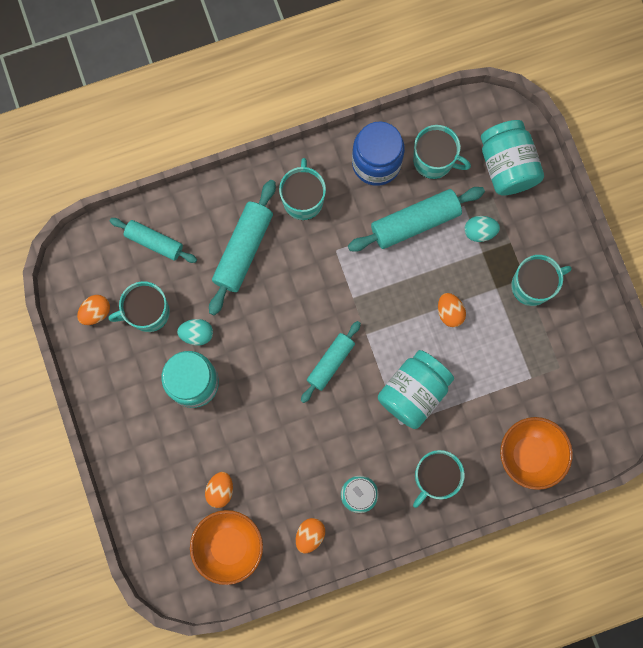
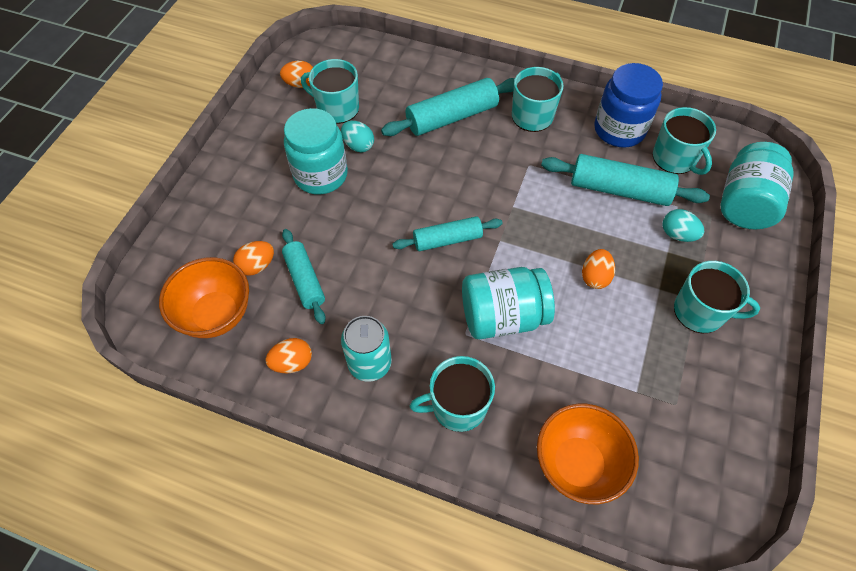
camera: 40 degrees right, 20 degrees down
turquoise rolling pin [109,218,197,263] -> turquoise rolling pin moved to [282,229,326,324]

